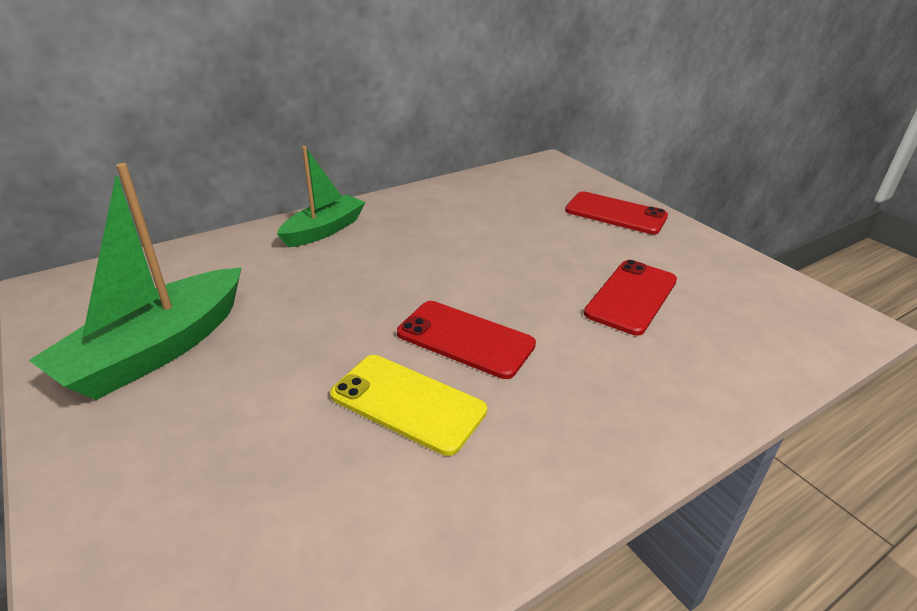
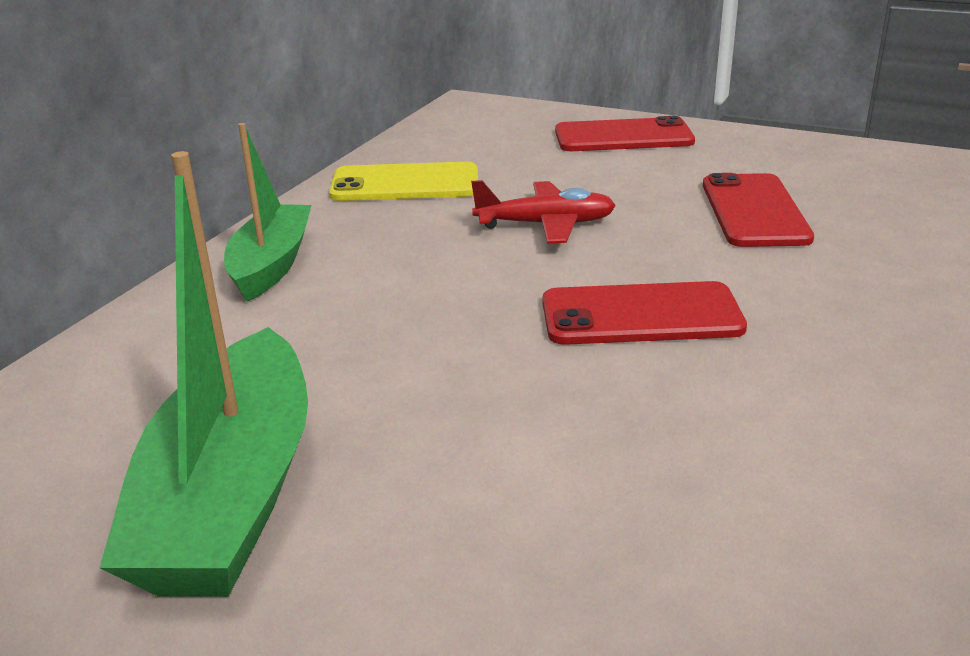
camera: 30 degrees left, 5 degrees down
yellow phone [330,355,487,456] -> yellow phone moved to [329,162,478,201]
none -> red plane [471,180,616,244]

